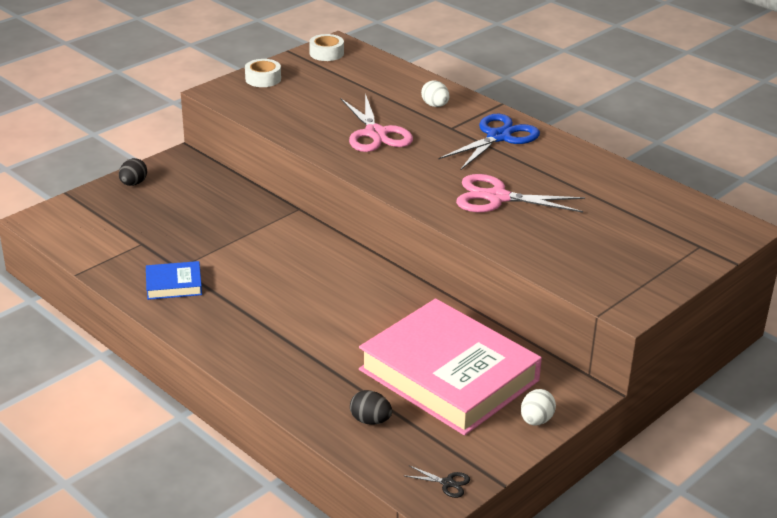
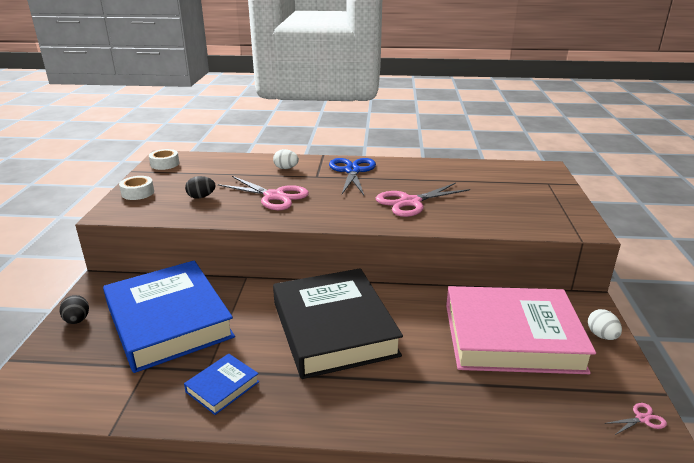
camera: 40 degrees left, 5 degrees down
black egg [350,390,392,425] -> black egg moved to [185,176,215,198]
black scissors [405,465,470,498] -> pink scissors [604,403,667,435]
none -> blue book [103,260,235,373]
none -> black book [273,268,403,379]

